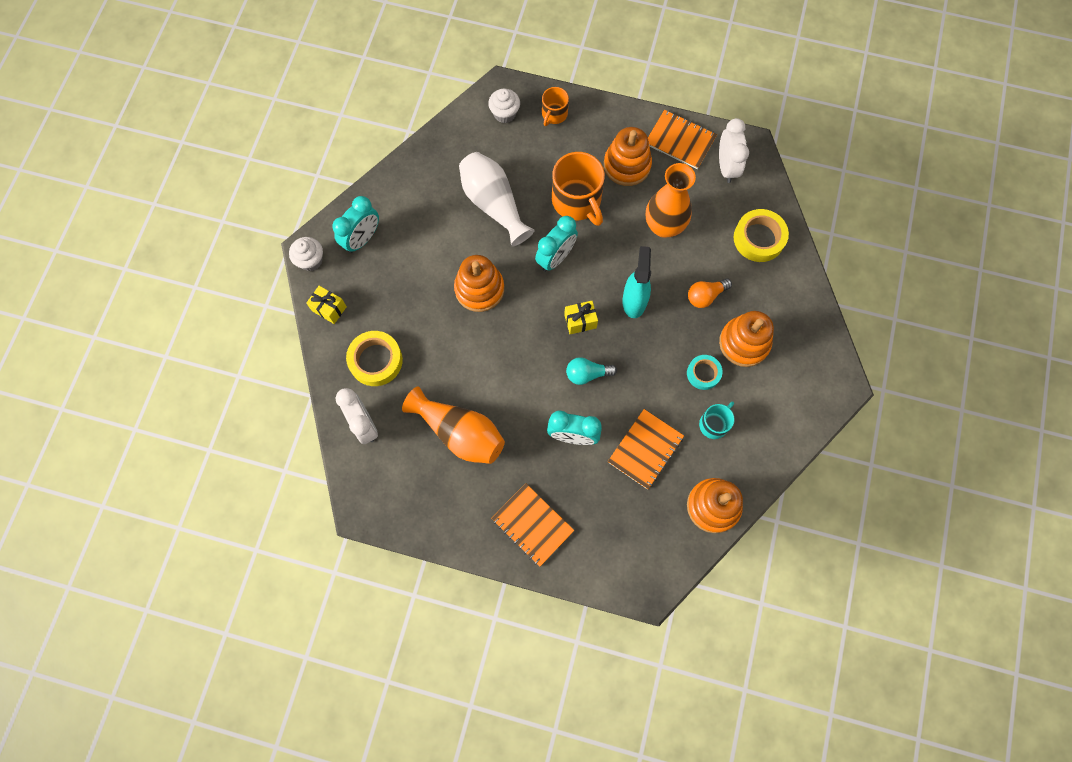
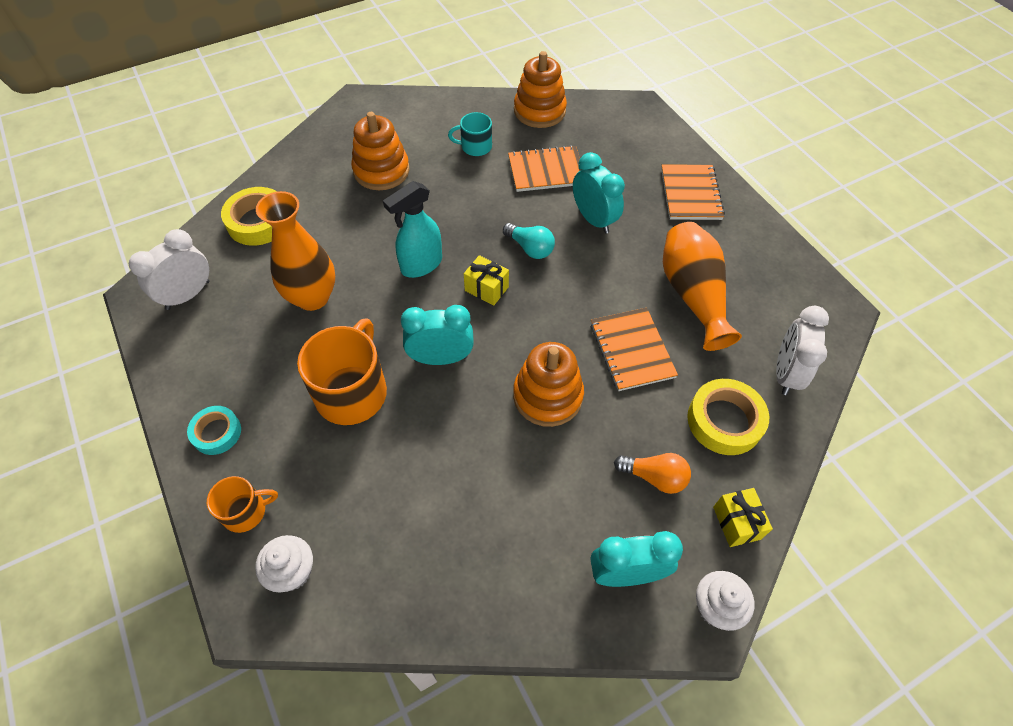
camera: 135 degrees left, 15 degrees down
white vase [459,152,535,247] -> none
orange stacking toy [604,127,652,186] -> none
orange notebook [648,110,717,169] -> orange notebook moved to [590,307,678,391]
turquoise tape [687,355,723,390] -> turquoise tape moved to [187,406,241,455]
orange light bulb [688,278,732,308] -> orange light bulb moved to [614,453,691,494]

